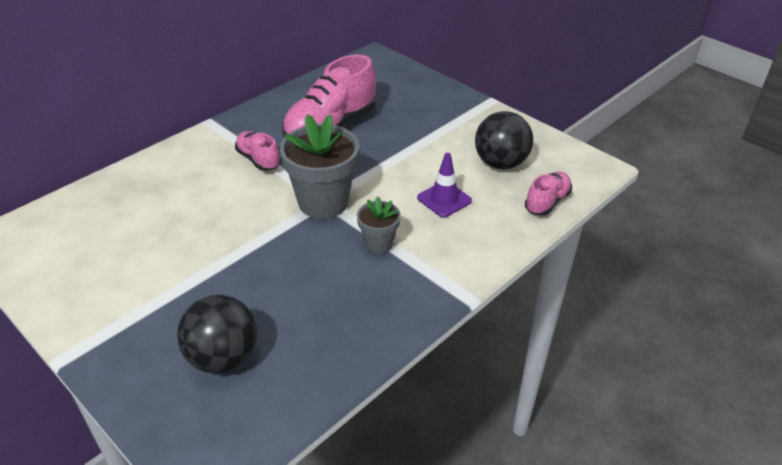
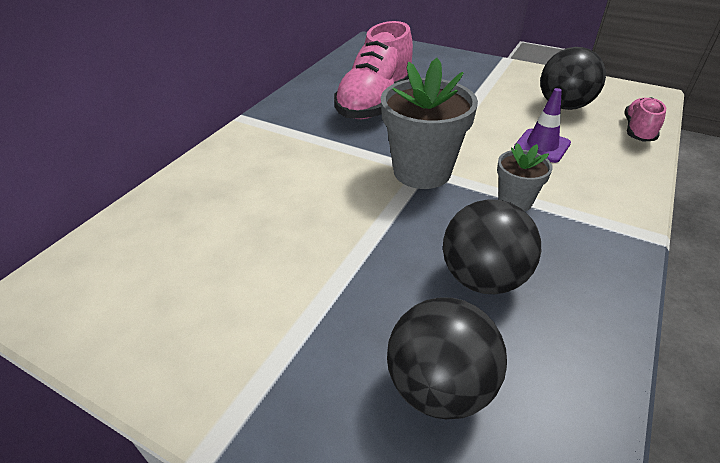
camera: 15 degrees left, 0 degrees up
pink shoe [235,131,281,171] -> none
none -> black ball [443,199,541,294]

